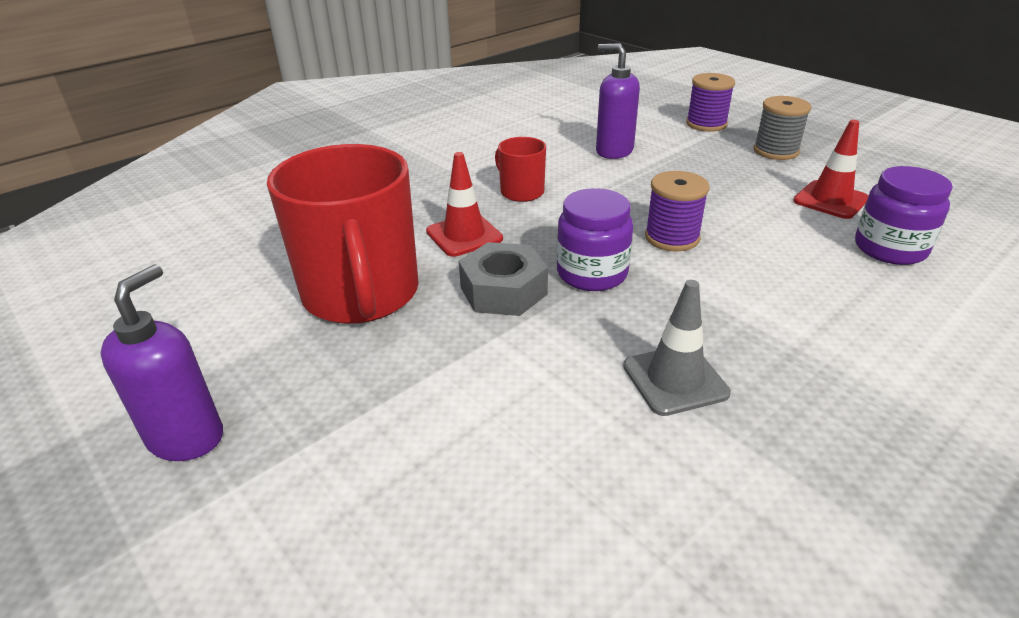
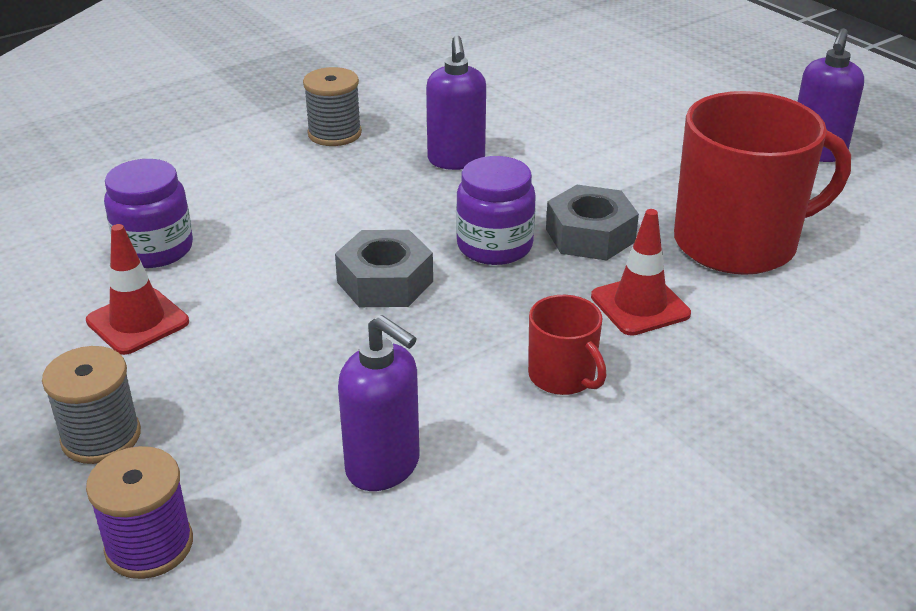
camera: 175 degrees left, 0 degrees up
red mug [267,144,419,324] -> red mug turned 90 degrees clockwise [674,91,851,275]
grey traffic cone [623,280,731,416] -> purple soap dispenser [426,35,486,170]
purple spool [645,171,710,252] -> grey nut [335,230,433,307]
none -> grey spool [303,67,362,146]

